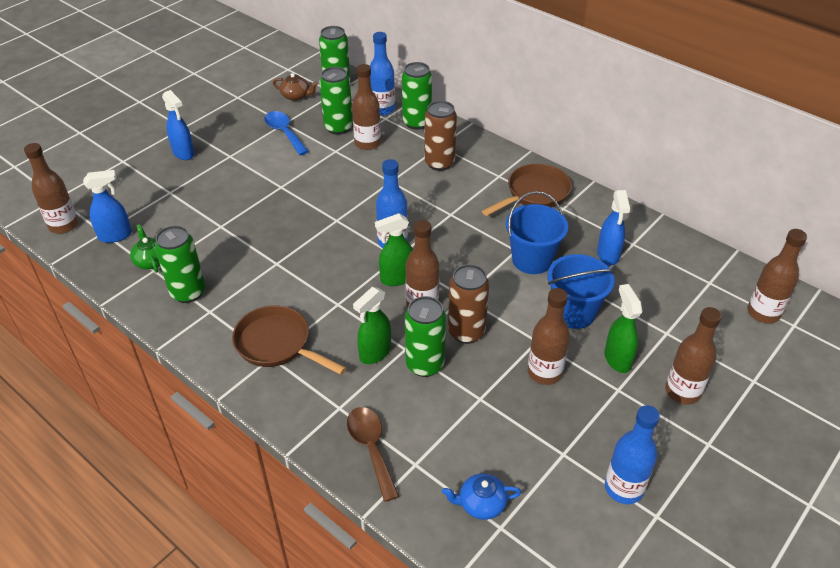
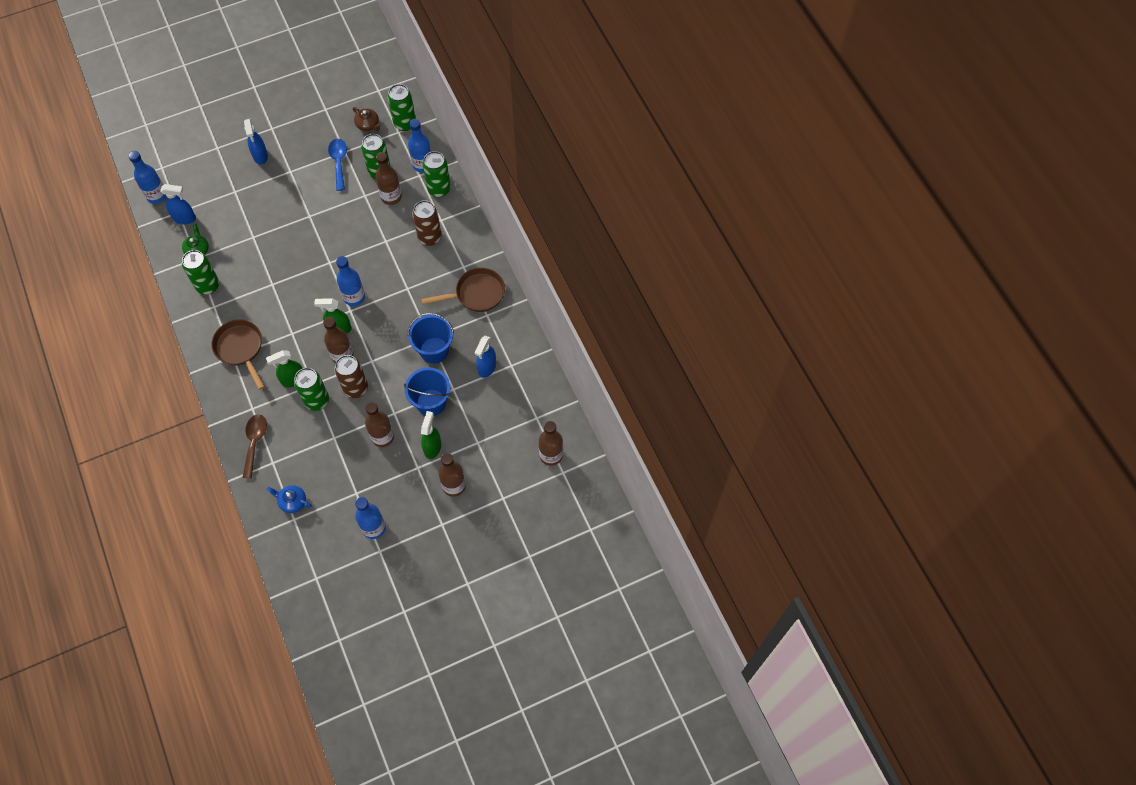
camera: 25 degrees right, 20 degrees up
brown bottle [24,143,78,234] -> blue bottle [128,151,166,204]

